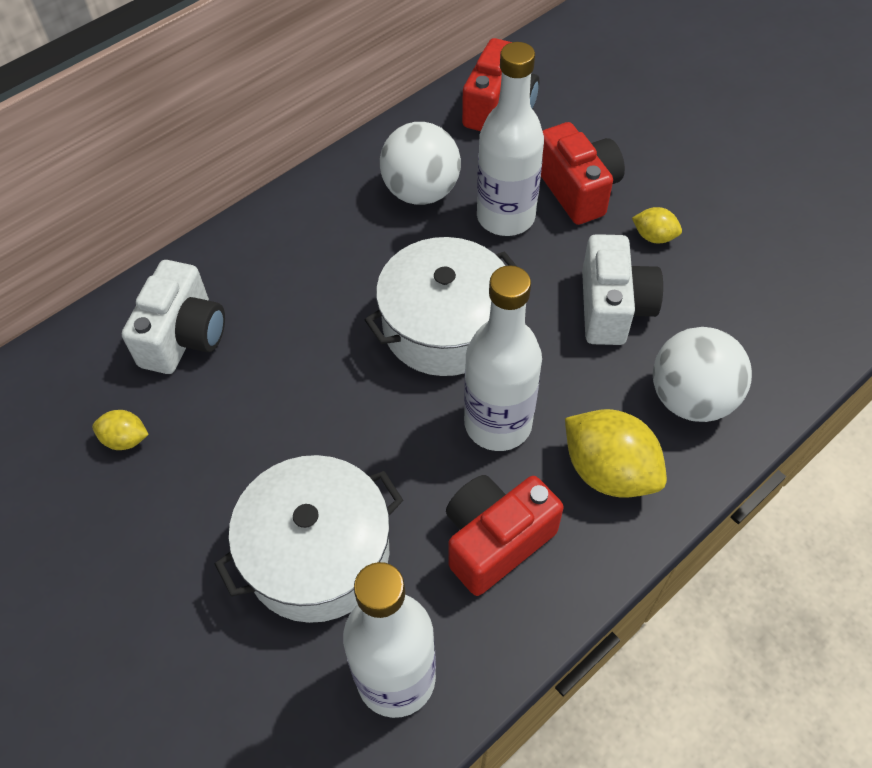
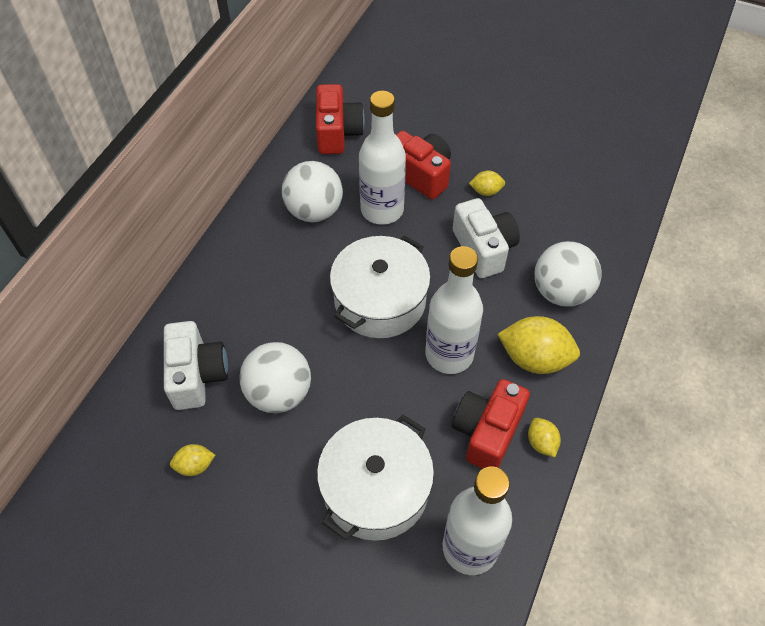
camera: 25 degrees left, 0 degrees up
none -> white ball [239,342,311,413]
none -> yellow lemon [528,418,561,457]

